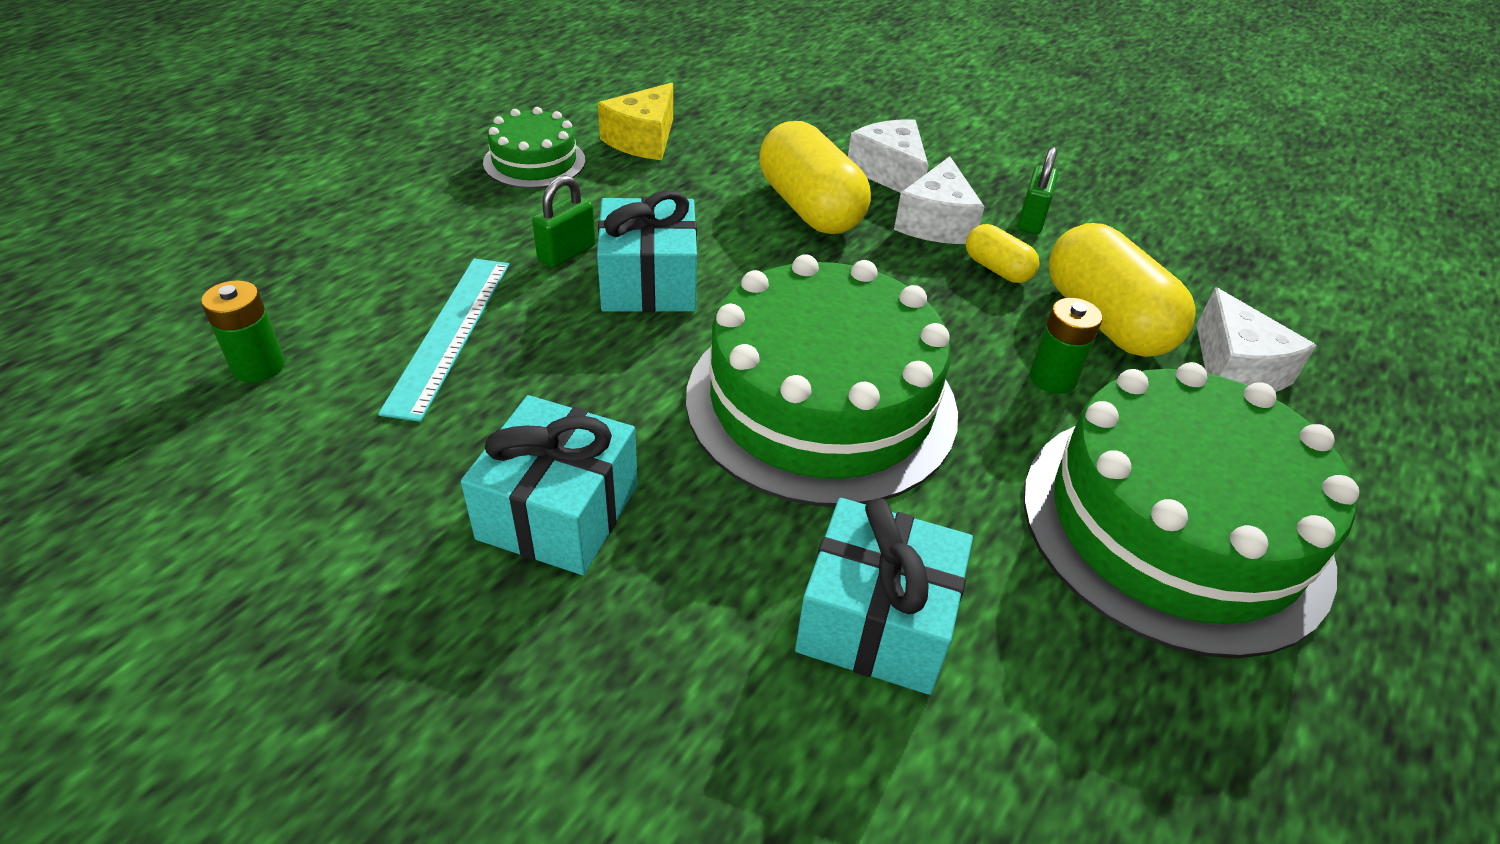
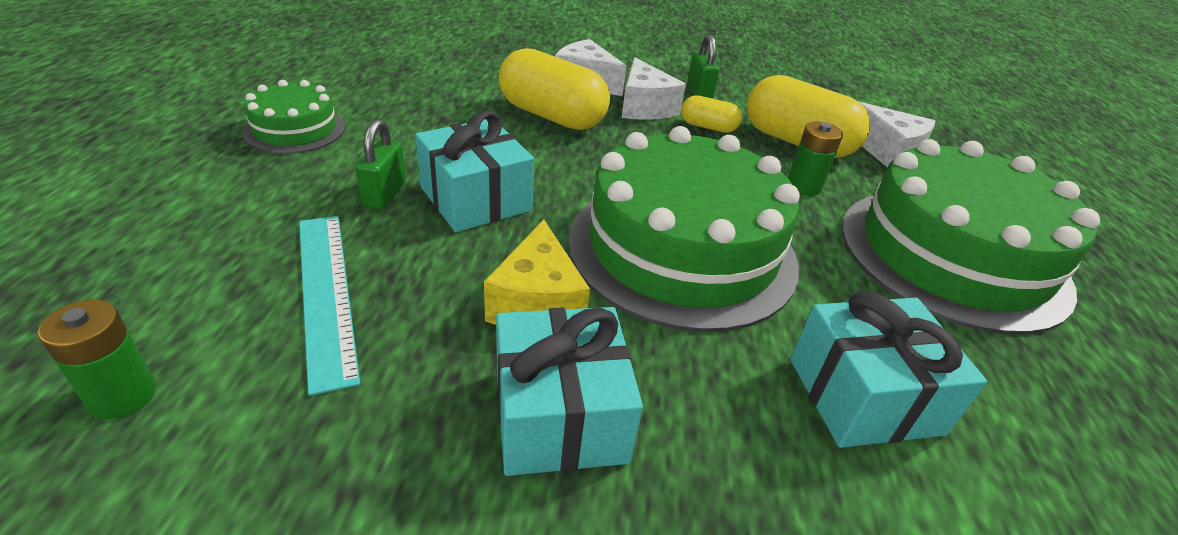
camera: 30 degrees left, 5 degrees down
yellow cheese [598,83,673,160] -> yellow cheese moved to [484,220,590,325]

